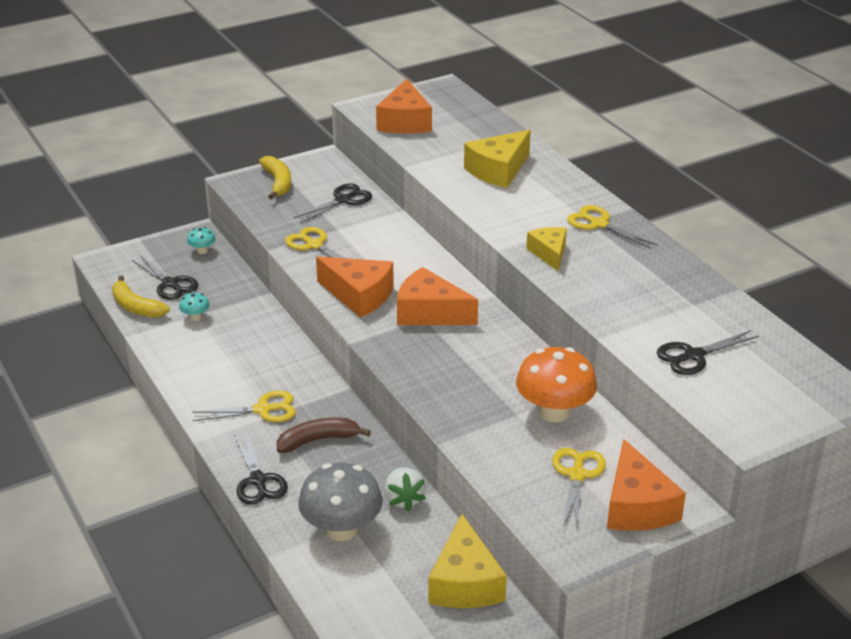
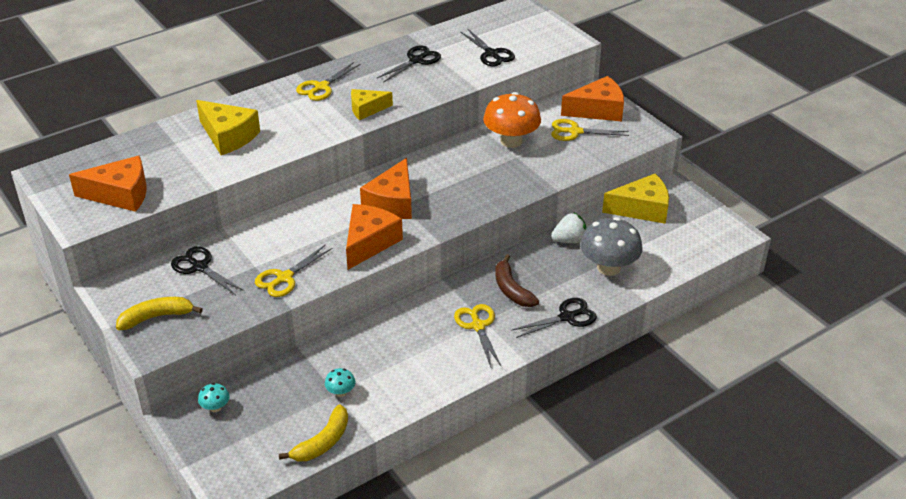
camera: 95 degrees left, 5 degrees up
black scissors [132,255,199,300] -> black scissors moved to [377,45,441,83]

